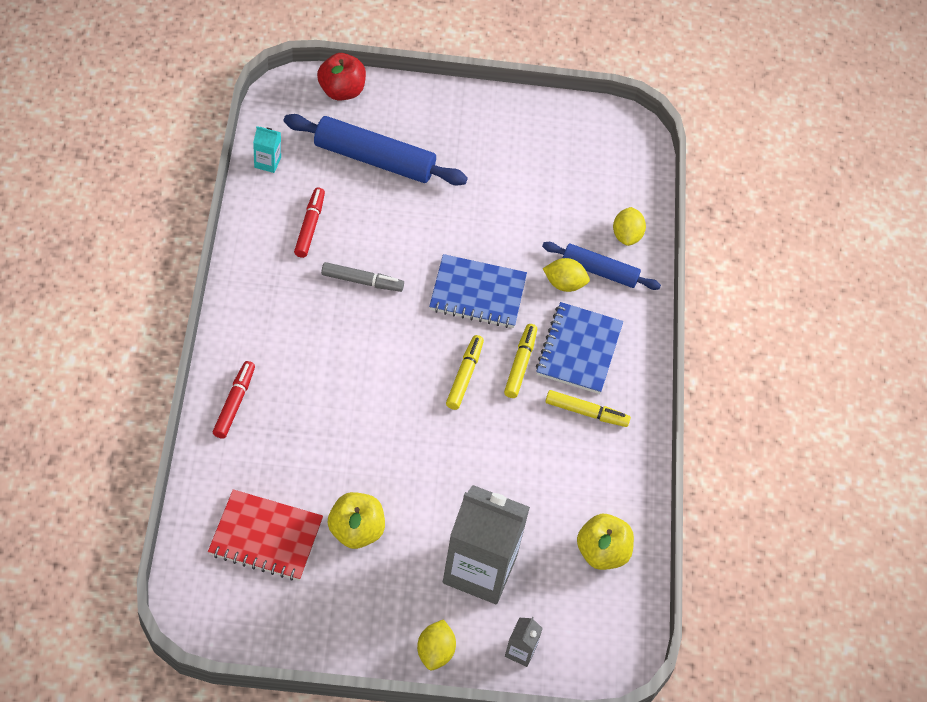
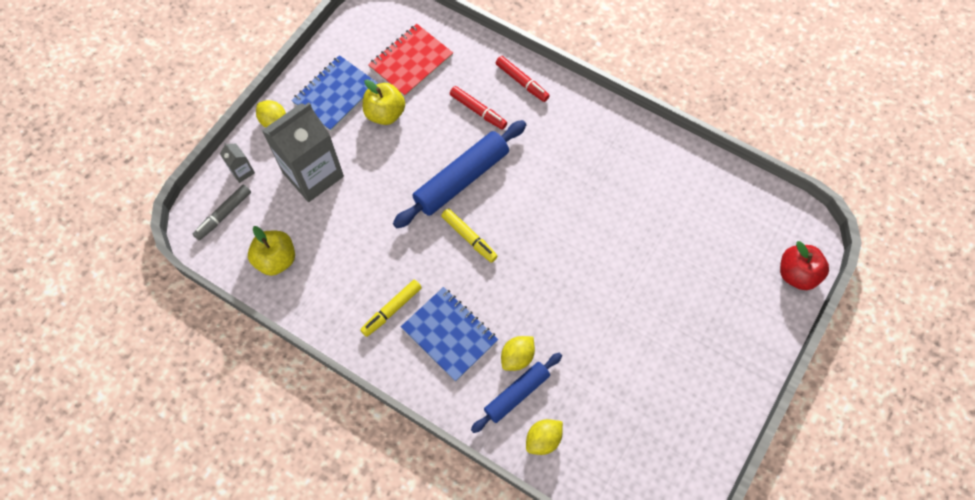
camera: 125 degrees right, 10 degrees up
turquoise carton [253,126,281,173] -> none
blue rolling pin [283,114,468,186] -> blue rolling pin moved to [393,120,526,228]
red marker [294,188,325,258] -> red marker moved to [450,86,507,130]
grey marker [321,262,404,292] -> grey marker moved to [193,184,251,240]
blue notebook [429,254,527,328] -> blue notebook moved to [292,55,378,131]
yellow marker [504,324,537,398] -> none
yellow lemon [613,207,646,246] -> yellow lemon turned 75 degrees counterclockwise [526,419,563,455]

